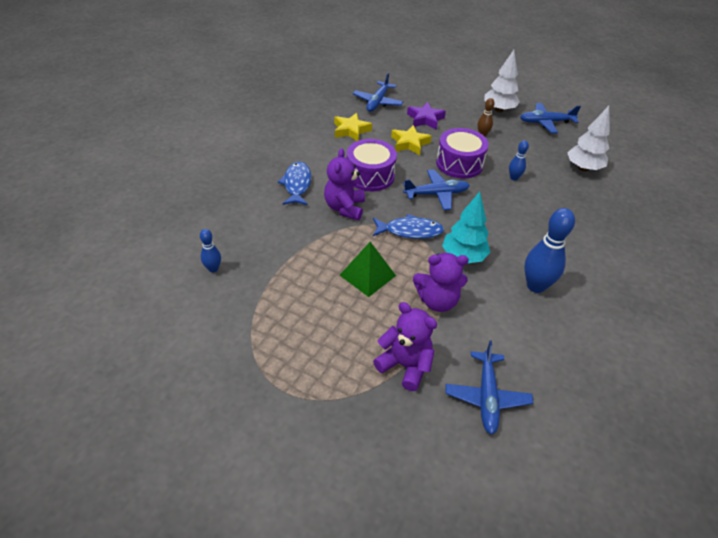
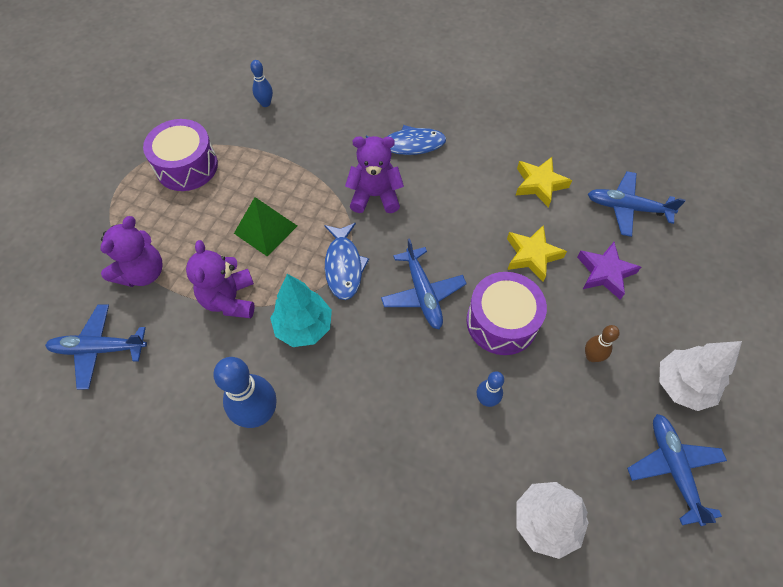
camera: 85 degrees right, 15 degrees up
purple drum [347,139,397,191] -> purple drum moved to [143,119,218,191]

